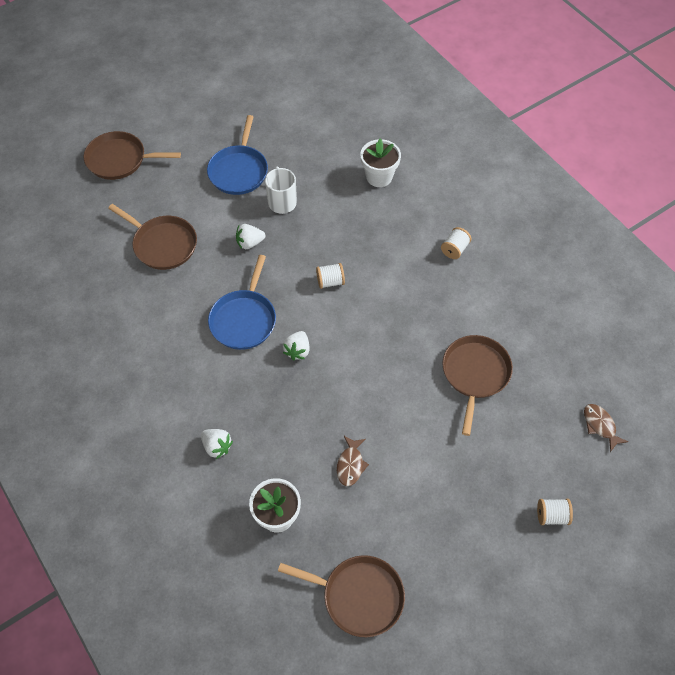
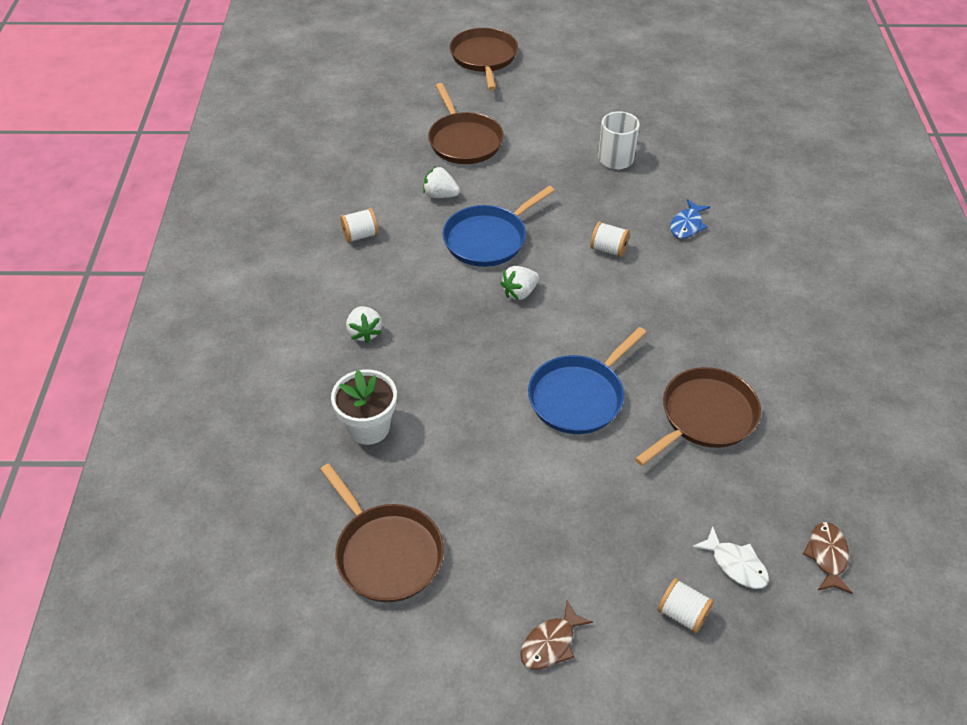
camera: 35 degrees right, 10 degrees down
brown pan [84,131,181,180] -> brown pan turned 45 degrees clockwise [450,28,518,90]
blue pan [207,115,268,195] -> blue pan moved to [528,327,647,434]
white strawberry [236,224,265,249] -> white strawberry moved to [423,167,460,198]
brown fish [337,436,369,486] -> brown fish moved to [520,600,593,670]
white flower pot [360,139,401,187] -> none
white spool [441,227,471,259] -> white spool moved to [340,208,379,243]
none -> blue fish [670,199,710,239]
none -> white fish [692,526,769,589]

